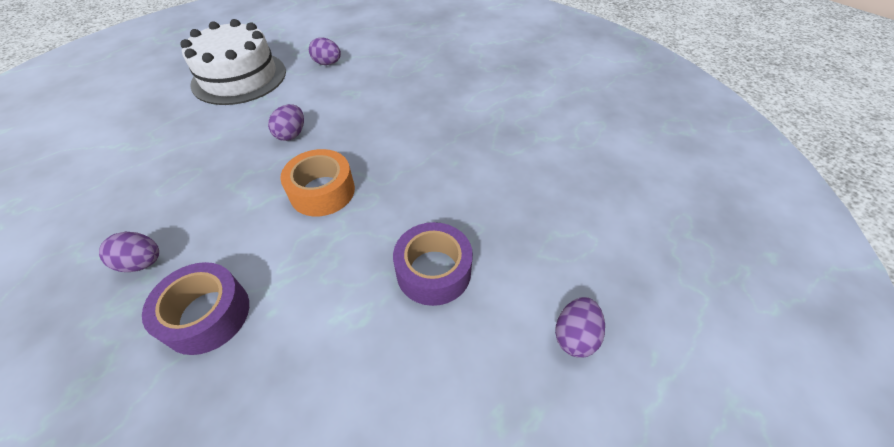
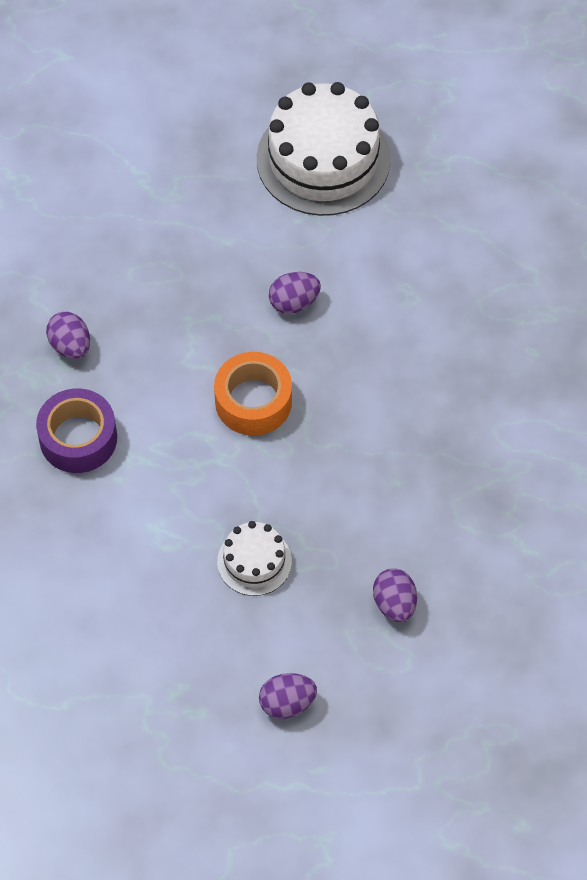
camera: 50 degrees right, 10 degrees up
purple egg [309,37,341,65] -> purple egg moved to [373,568,417,622]
purple tape [393,222,473,306] -> white cake [217,521,292,596]

